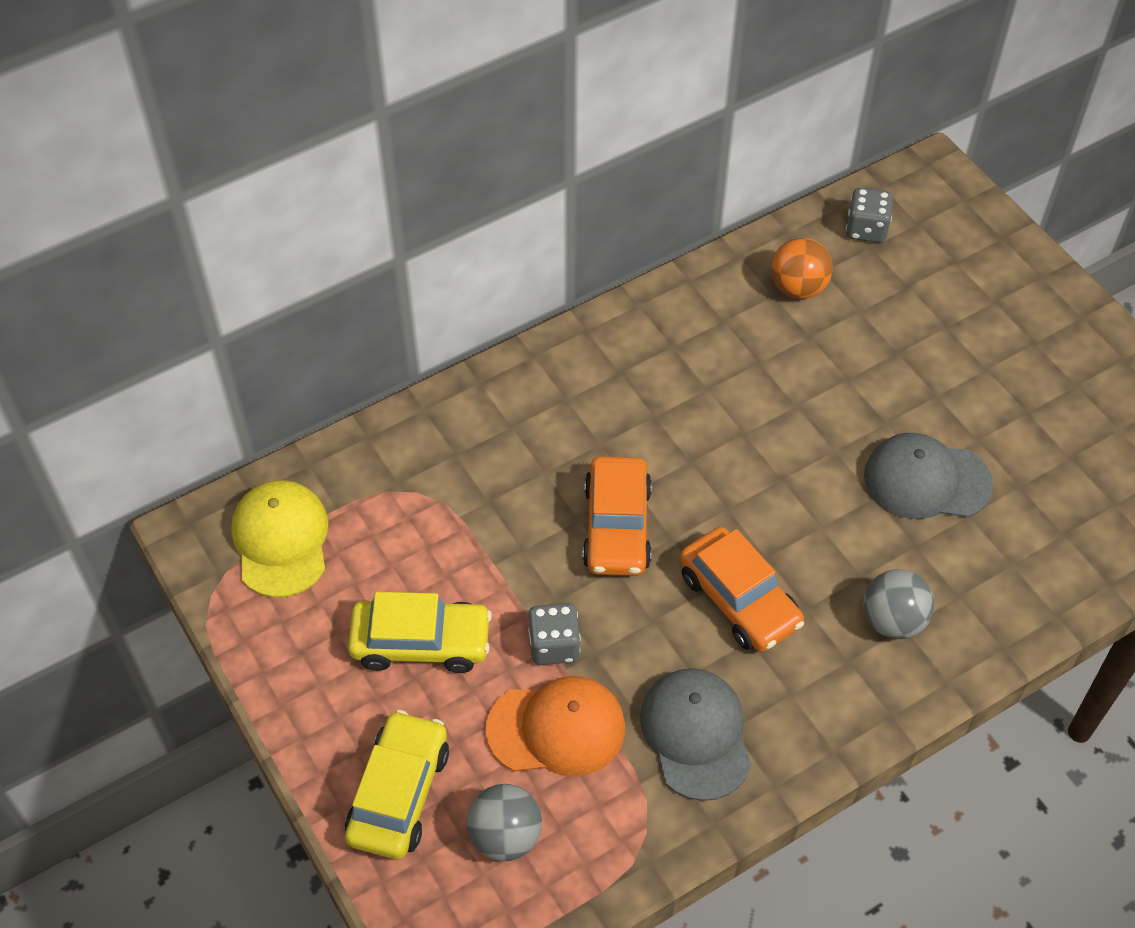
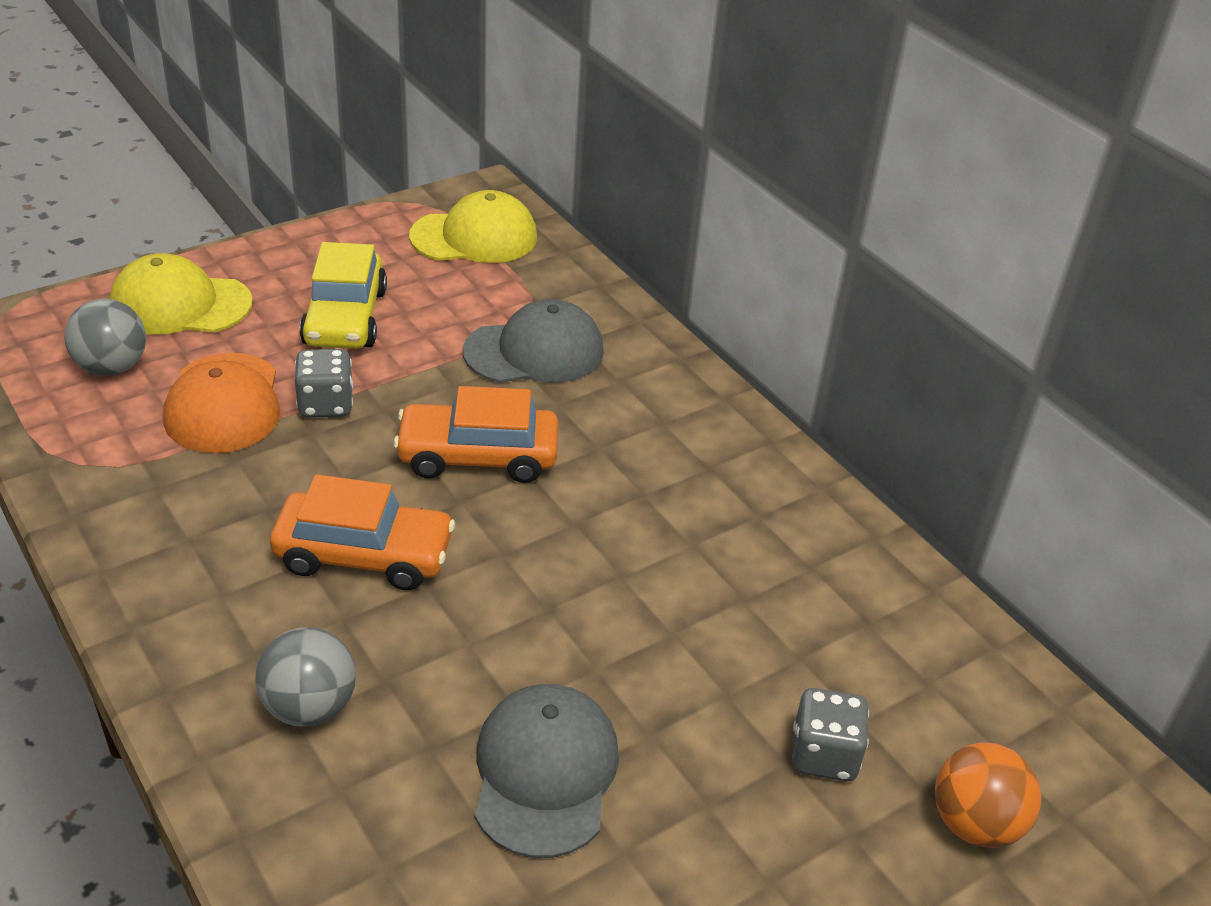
camera: 85 degrees right, 15 degrees down
yellow car [345,710,449,859] -> yellow cap [109,253,253,334]
grey cap [640,668,752,801] -> grey cap moved to [463,299,604,383]
orange car [680,527,804,652] -> orange car turned 135 degrees counterclockwise [270,474,455,590]
orange ball [771,238,832,299] -> orange ball moved to [935,742,1041,848]
grey dice [846,187,893,243] -> grey dice moved to [792,688,869,781]

